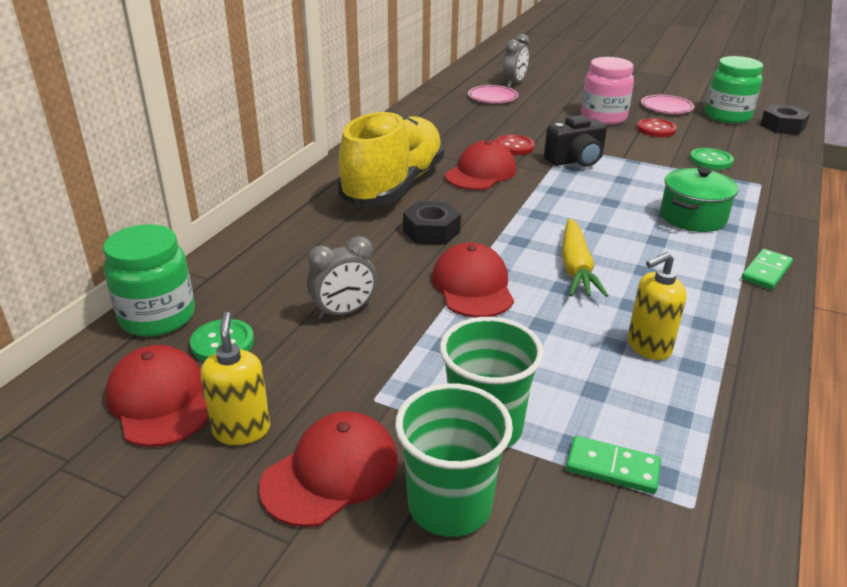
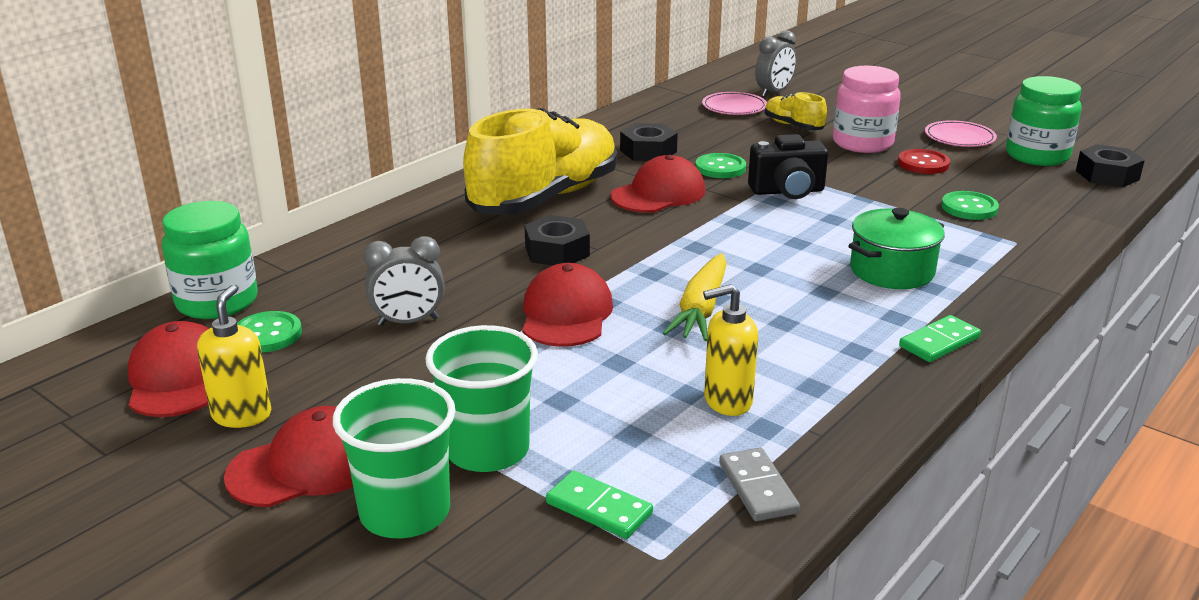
camera: 15 degrees right, 5 degrees down
red button [495,135,535,155] -> green button [695,153,746,178]
none -> black nut [620,123,678,161]
none -> grey domino [719,448,800,521]
none -> yellow shoe [765,92,827,130]

